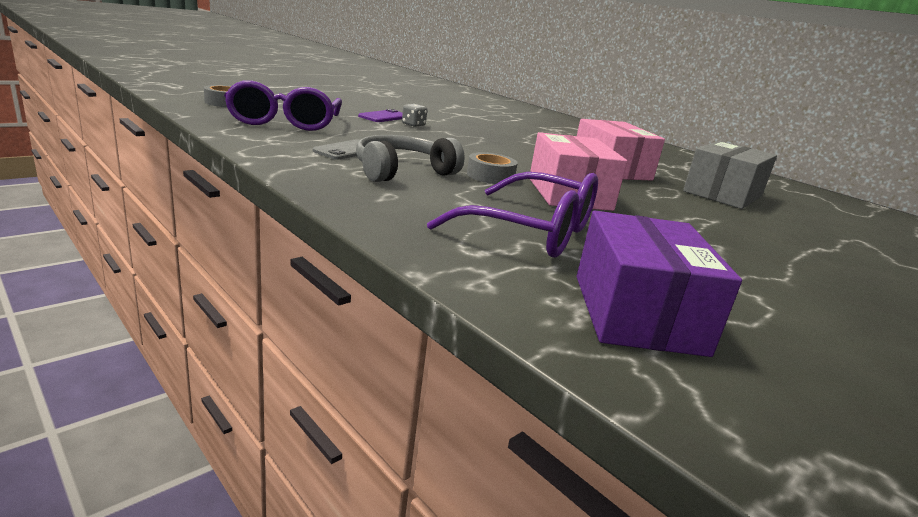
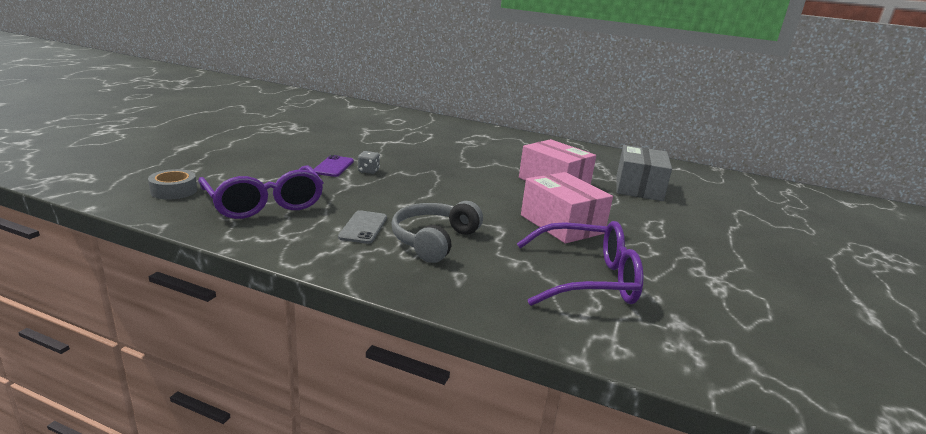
camera: 25 degrees left, 0 degrees up
grey tape [467,152,518,184] -> none
purple box [577,210,742,357] -> none

